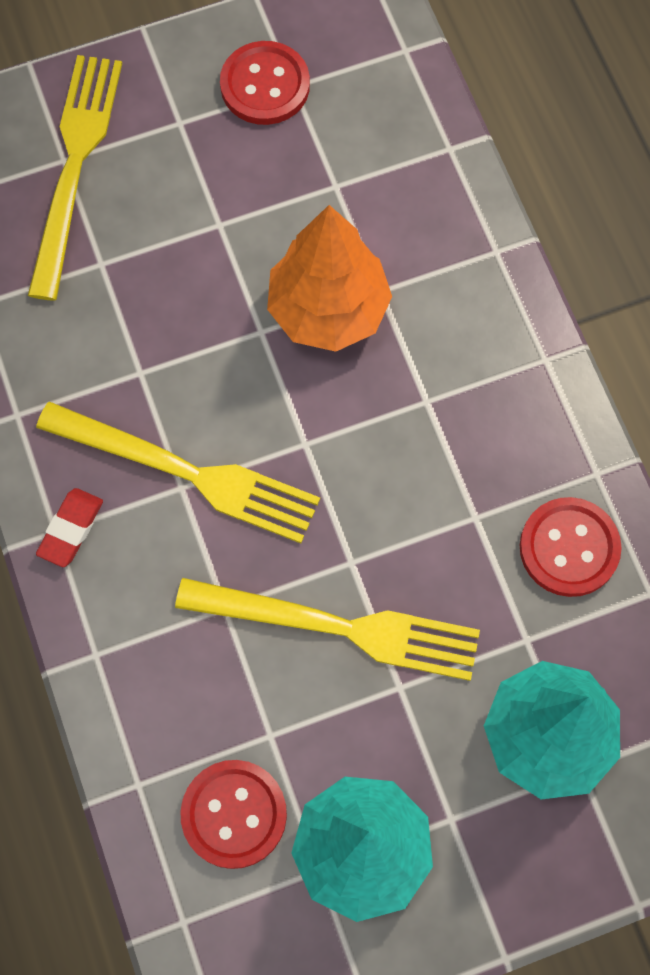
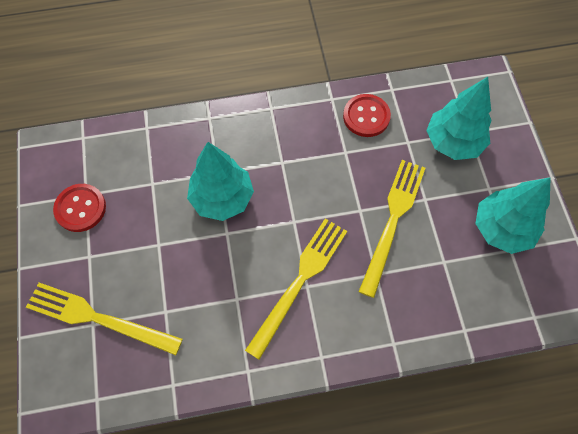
camera: 80 degrees left, 5 degrees down
red eraser [36,488,103,567] -> none
red button [180,760,287,869] -> none
orange tree [267,205,392,352] -> turquoise tree [187,142,254,221]

